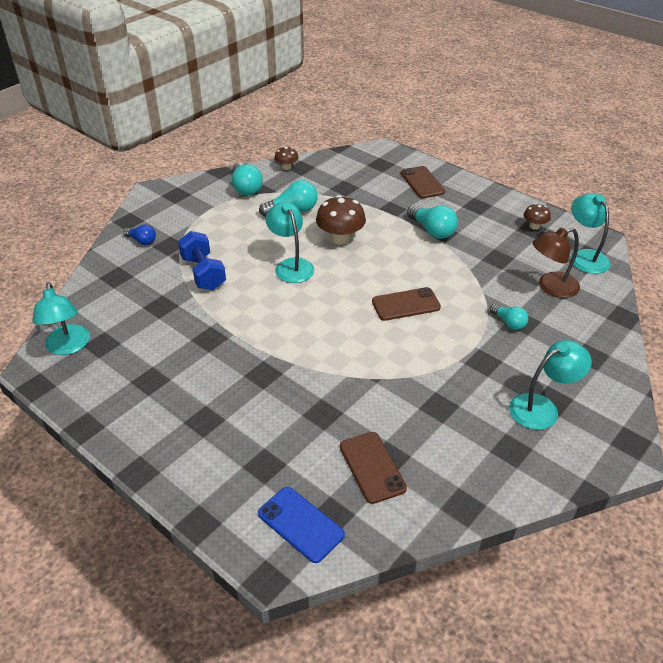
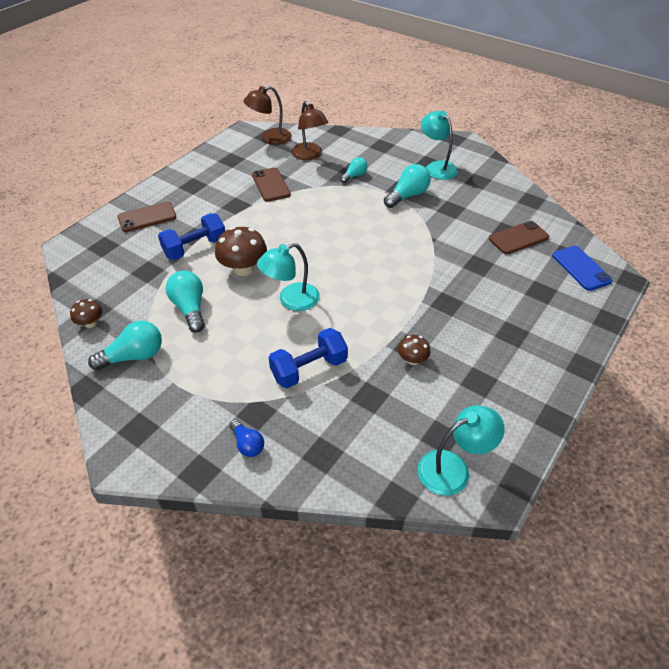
camera: 95 degrees left, 5 degrees up
blue light bulb [123,225,156,245] -> blue light bulb turned 120 degrees clockwise [229,419,264,457]
blue phone [258,487,345,563] -> blue phone turned 60 degrees counterclockwise [552,246,613,291]
brown phone [372,287,441,321] -> brown phone moved to [252,168,291,202]
turquoise light bulb [407,205,458,239] -> turquoise light bulb moved to [384,164,431,208]
brown mushroom [524,203,551,230] -> brown mushroom moved to [398,335,431,365]
turquoise lamp [571,193,611,274] -> brown lamp [243,86,292,145]
none -> blue dumbbell [158,213,225,260]

